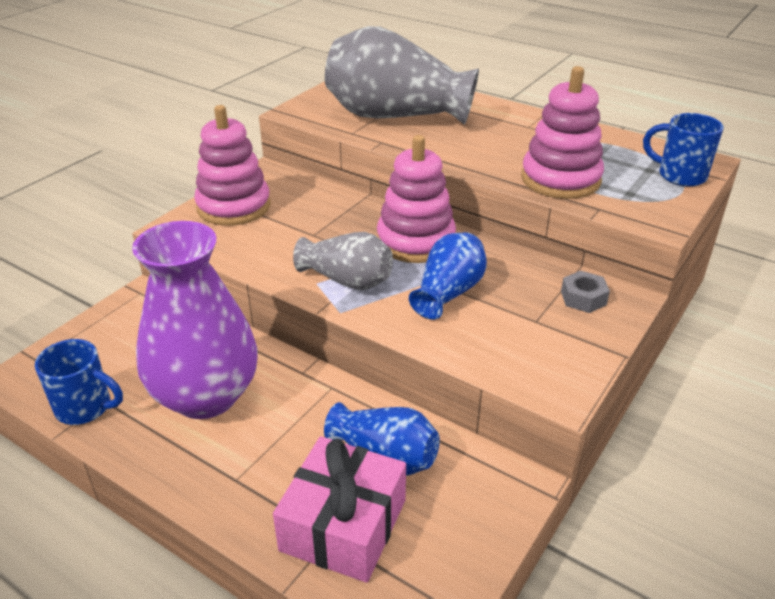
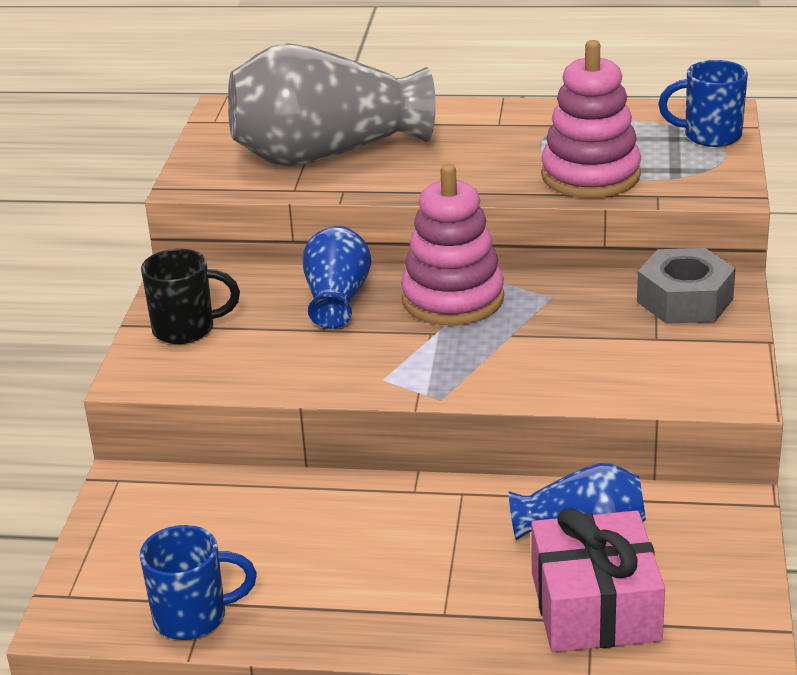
camera: 25 degrees left, 5 degrees down
purple vase [132,221,258,419] -> none
pink stacking toy [194,105,271,226] -> black mug [141,249,240,344]
grey vase [293,232,393,290] -> none
blue vase [409,232,487,319] -> blue vase moved to [302,226,371,329]
grey nut [561,271,610,313] -> grey nut [637,248,736,324], size x1.71

